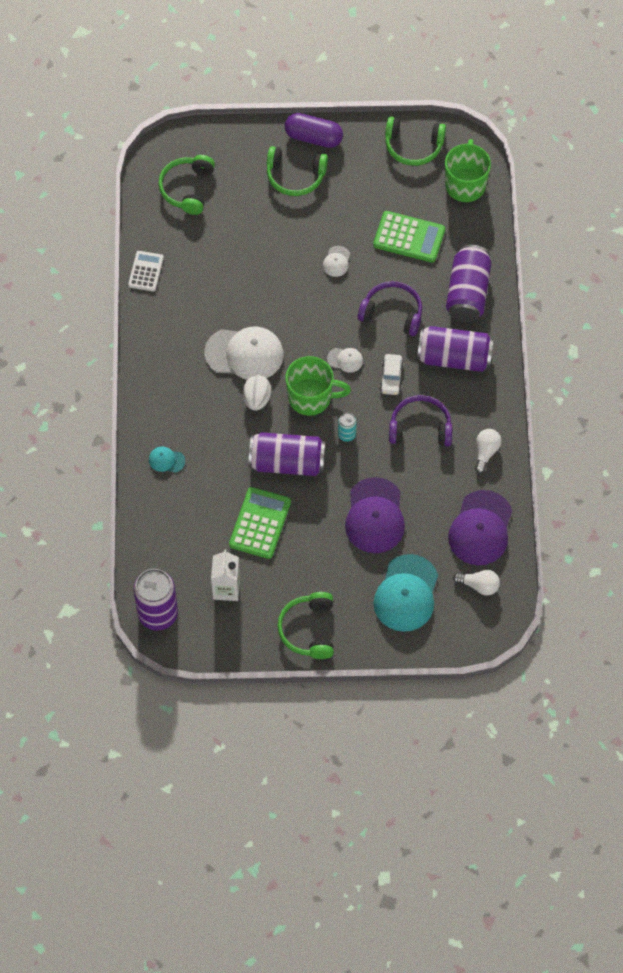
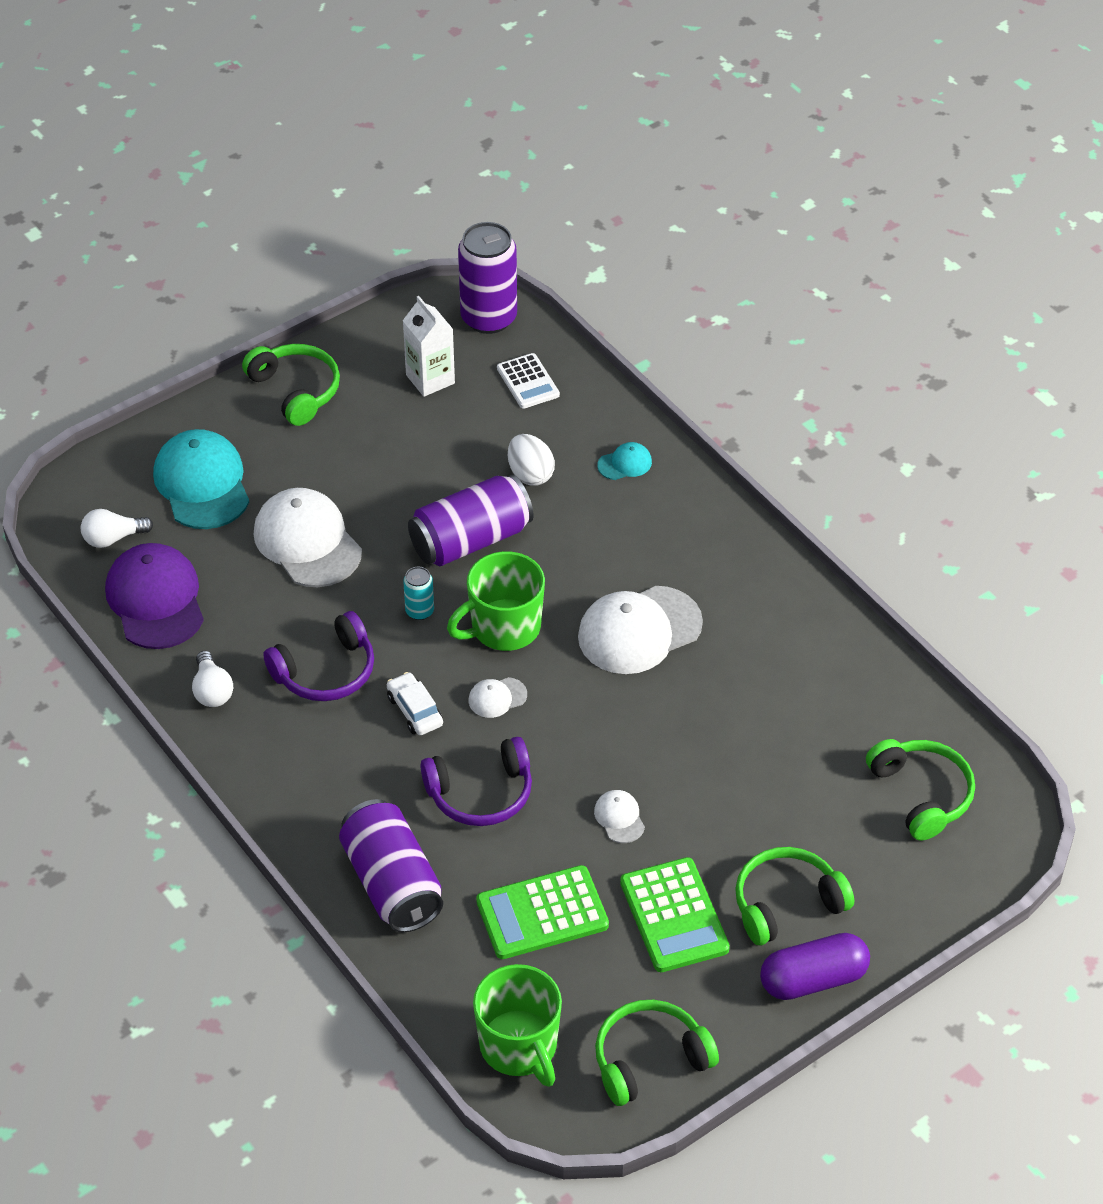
camera: 145 degrees right, 15 degrees down
white calculator [128,251,164,292] -> white calculator moved to [497,353,560,409]
green calculator [229,487,291,559] -> green calculator moved to [620,857,730,972]
white egg [243,375,271,410] -> white egg moved to [508,434,555,486]
purple cap [345,477,405,553] -> white cap [254,488,362,587]
purple can [417,326,494,372] -> none

